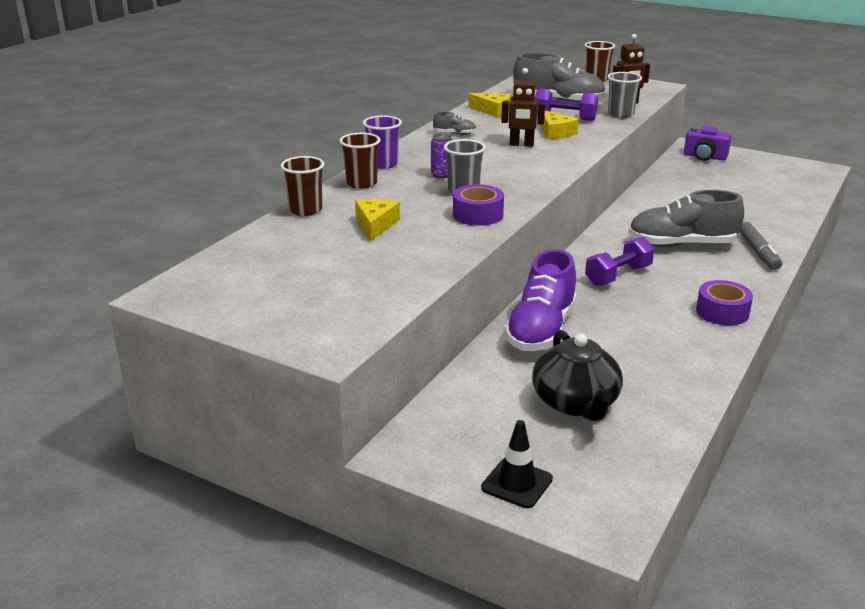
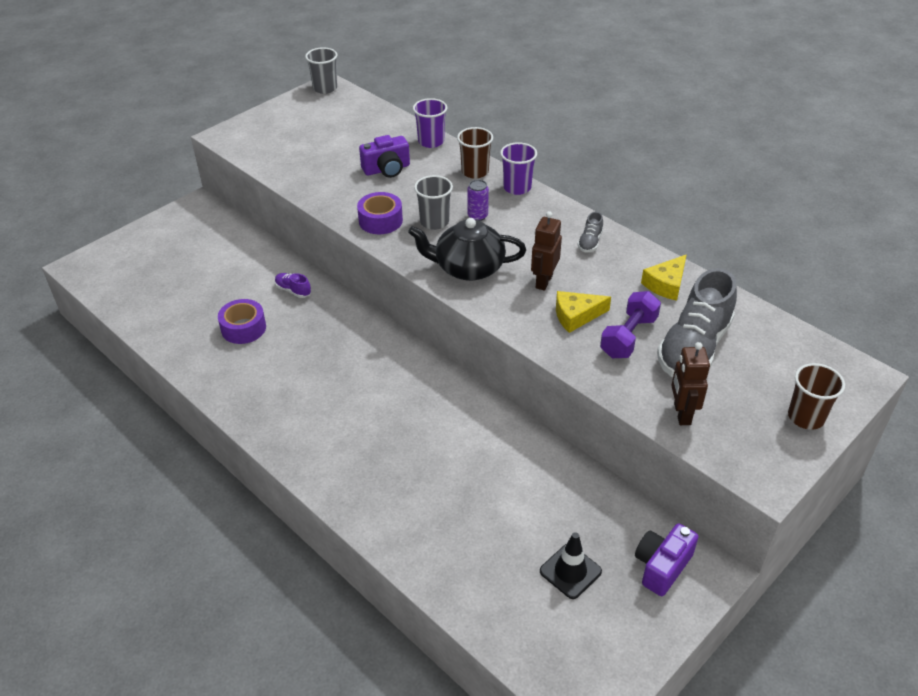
camera: 105 degrees right, 15 degrees up
brown cup [281,156,324,216] -> purple cup [413,98,447,148]
yellow cheese [355,199,400,241] -> purple camera [359,135,410,178]
black traffic cone [481,420,553,508] -> black traffic cone moved to [540,532,602,599]
purple shoe [504,249,577,351] -> purple shoe [275,273,311,298], size x0.43
black teapot [532,330,623,421] -> black teapot moved to [408,218,526,281]
purple dumbbell [585,237,654,286] -> none
grey cup [608,72,642,118] -> grey cup moved to [305,47,337,94]
grey shoe [628,190,744,247] -> none
purple tape [696,280,753,326] -> purple tape moved to [218,299,266,344]
grey marker [740,222,782,270] -> none

